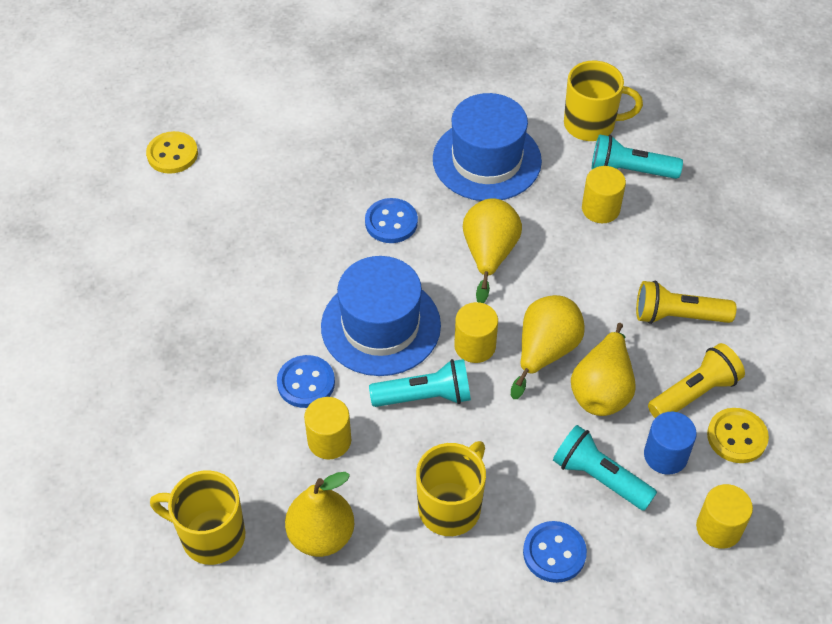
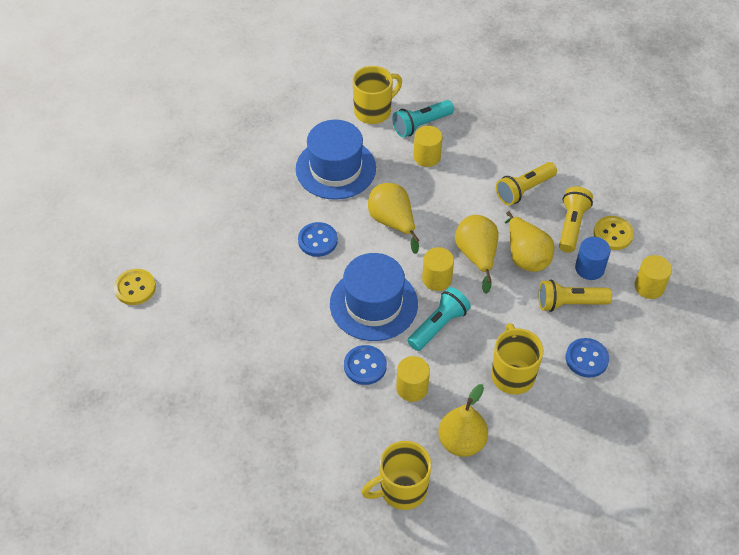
camera: 40 degrees left, 0 degrees up
turquoise flashlight [553,425,657,511] -> yellow flashlight [538,280,612,312]

